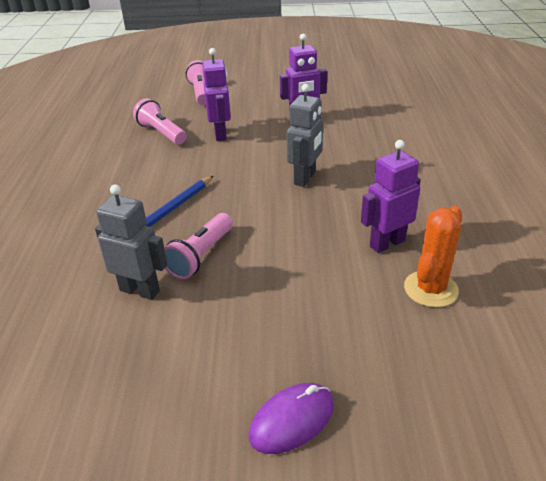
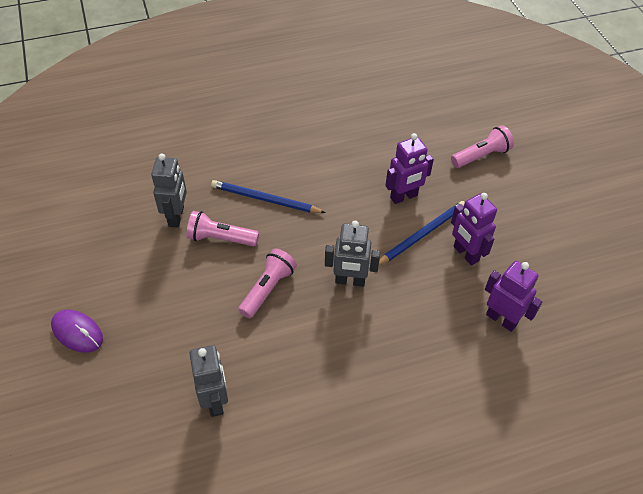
camera: 70 degrees right, 15 degrees up
pink flashlight [133,98,187,145] -> pink flashlight moved to [238,248,297,318]
purple robot [361,140,421,253] -> purple robot moved to [485,261,542,332]
orange cactus [404,206,462,308] -> grey robot [189,345,228,417]
none -> blue pencil [379,201,465,265]

